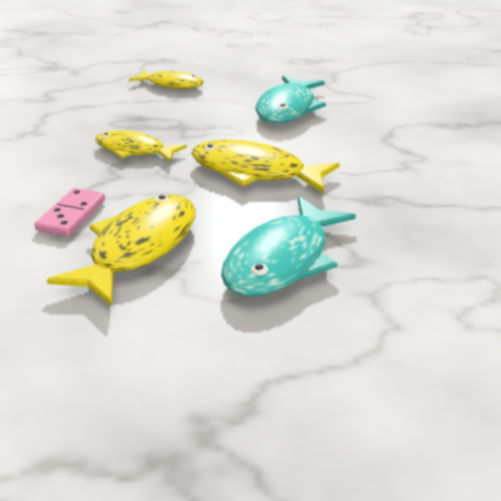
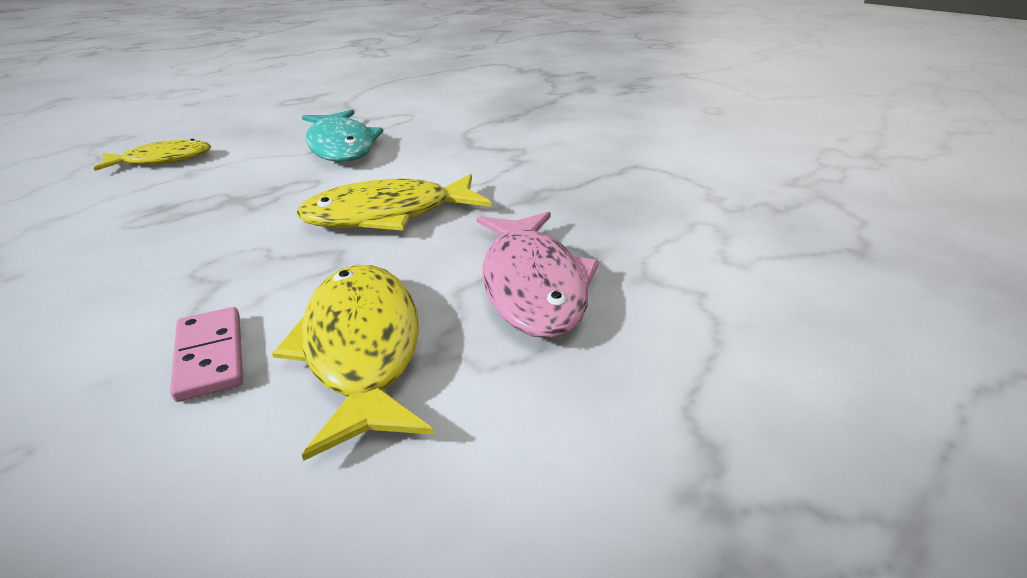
camera: 40 degrees left, 0 degrees up
yellow fish [95,130,187,162] -> none
turquoise fish [221,196,356,297] -> pink fish [476,212,599,338]

